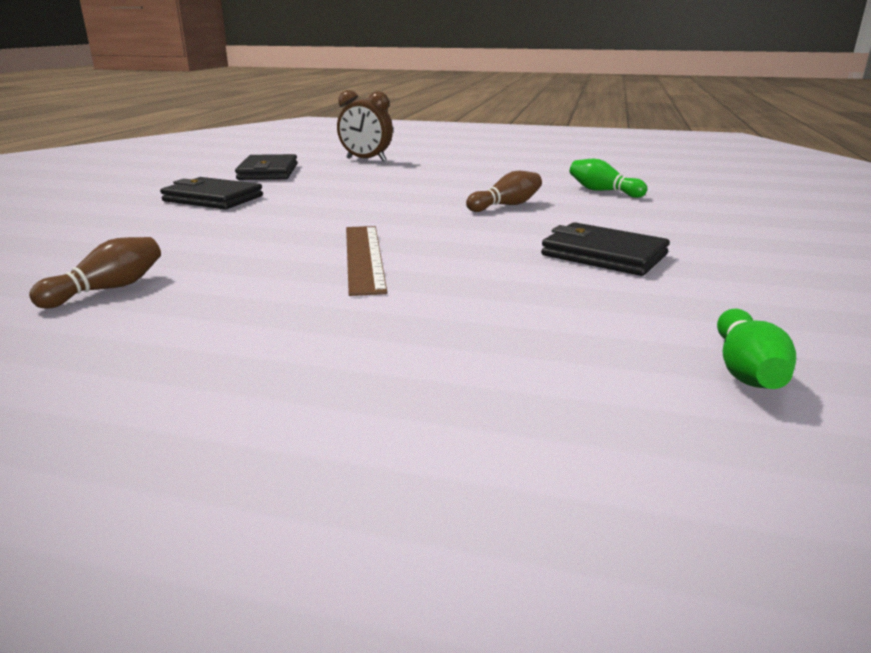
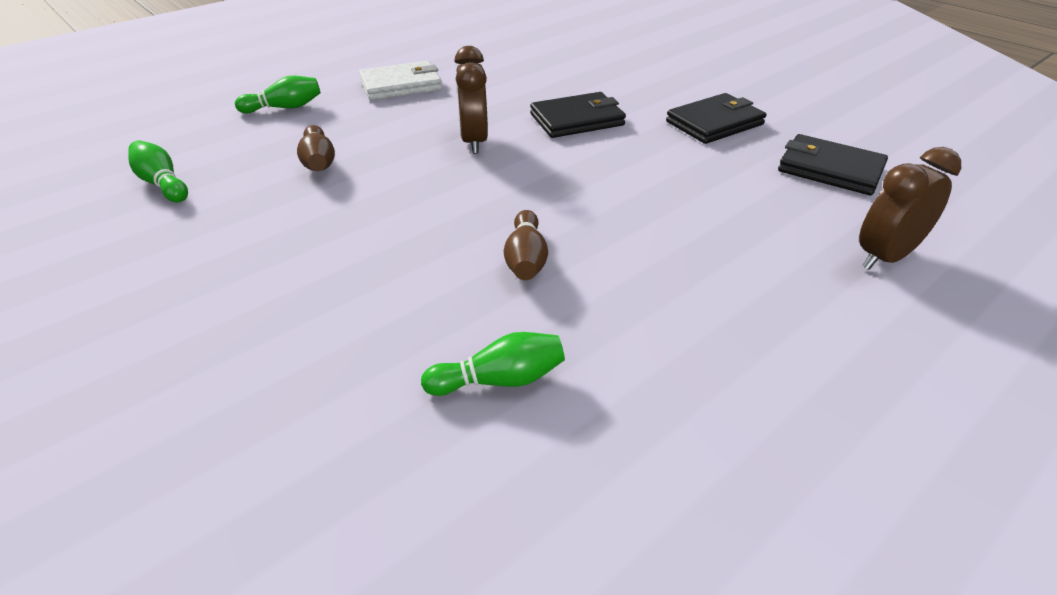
camera: 125 degrees right, 15 degrees up
brown bowling pin [29,237,161,308] -> brown bowling pin moved to [297,125,335,171]
brown ruler [346,226,387,296] -> brown clock [454,46,488,154]
black wallet [541,222,670,276] -> black wallet moved to [530,92,626,138]
none -> green bowling pin [235,76,321,113]
none -> white wallet [359,61,442,100]

